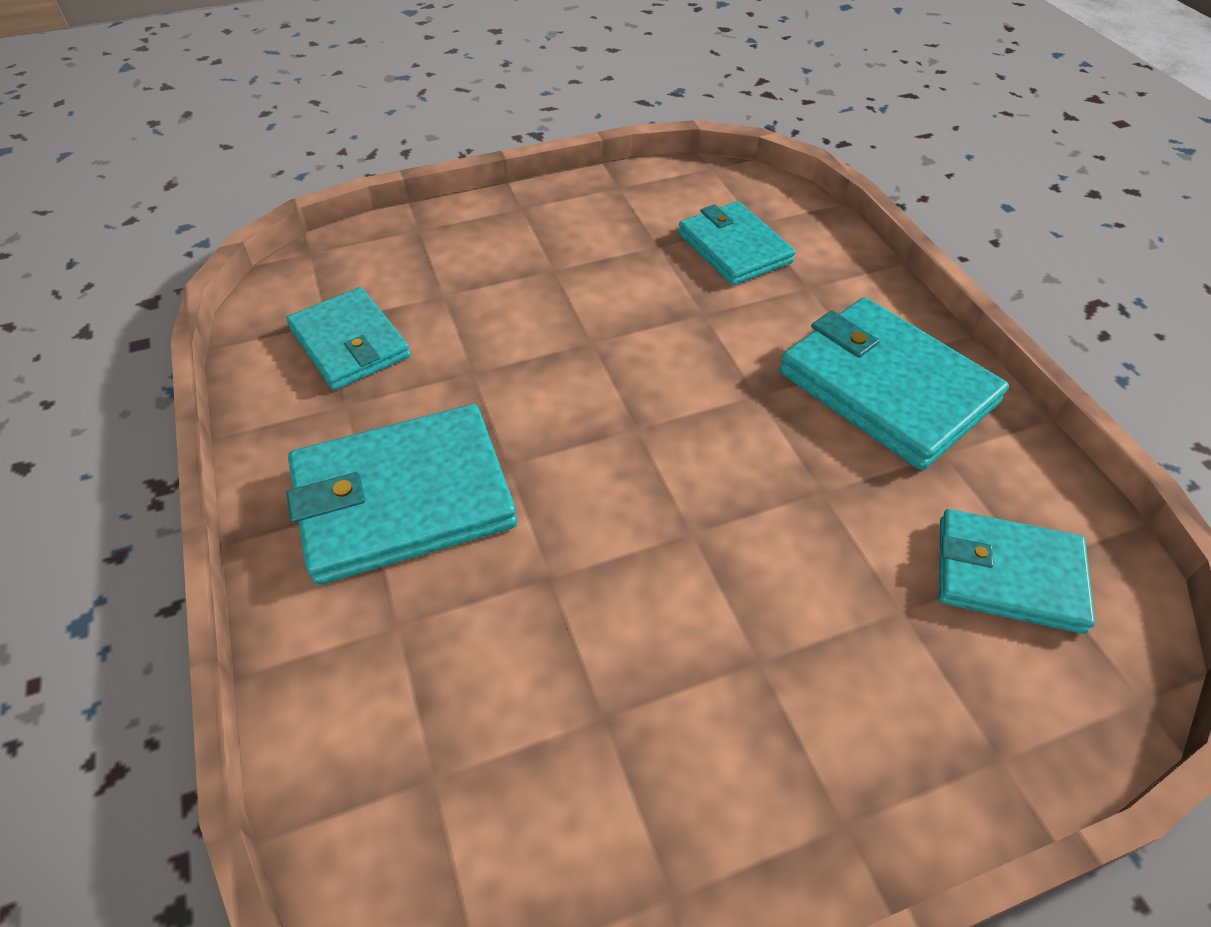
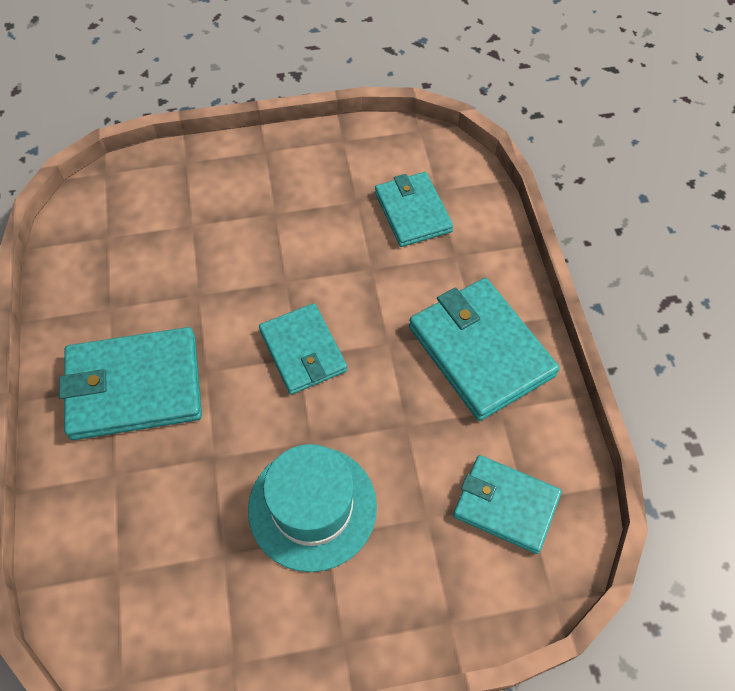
camera: 10 degrees right, 10 degrees up
turquoise wallet [287,287,411,390] -> turquoise wallet moved to [259,303,347,395]
none -> turquoise hat [248,444,377,572]

